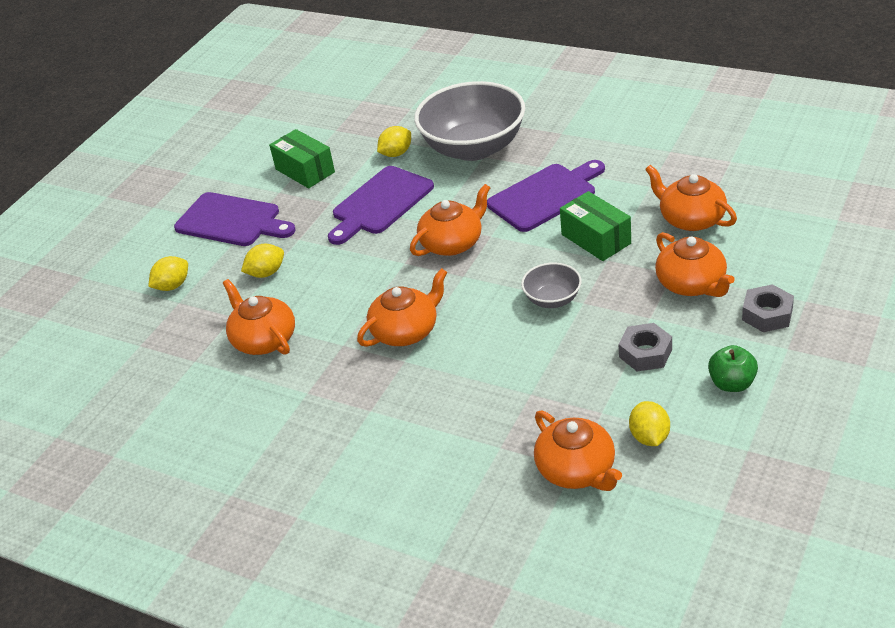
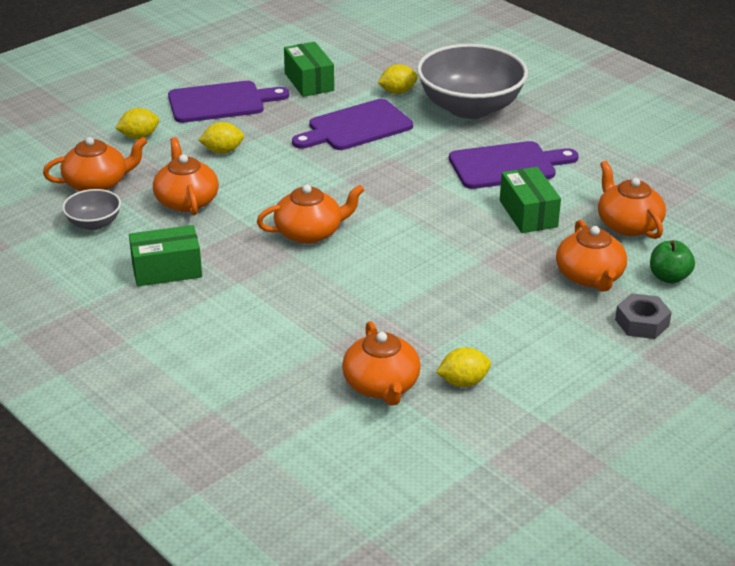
camera: 15 degrees right, 5 degrees down
purple cutting board [174,192,296,246] -> purple cutting board turned 60 degrees counterclockwise [168,81,289,123]
orange teapot [410,184,490,256] -> orange teapot moved to [43,137,147,191]
grey bowl [521,263,582,308] -> grey bowl moved to [62,189,121,230]
grey nut [619,323,672,371] -> none
yellow lemon [629,401,670,446] -> yellow lemon turned 60 degrees clockwise [436,347,491,387]
green apple [708,345,758,392] -> green apple moved to [650,240,695,284]
none -> green box [129,225,202,286]

